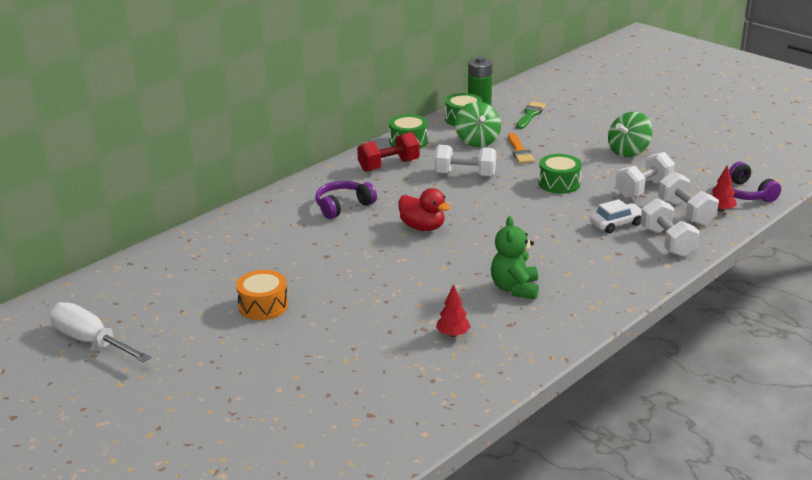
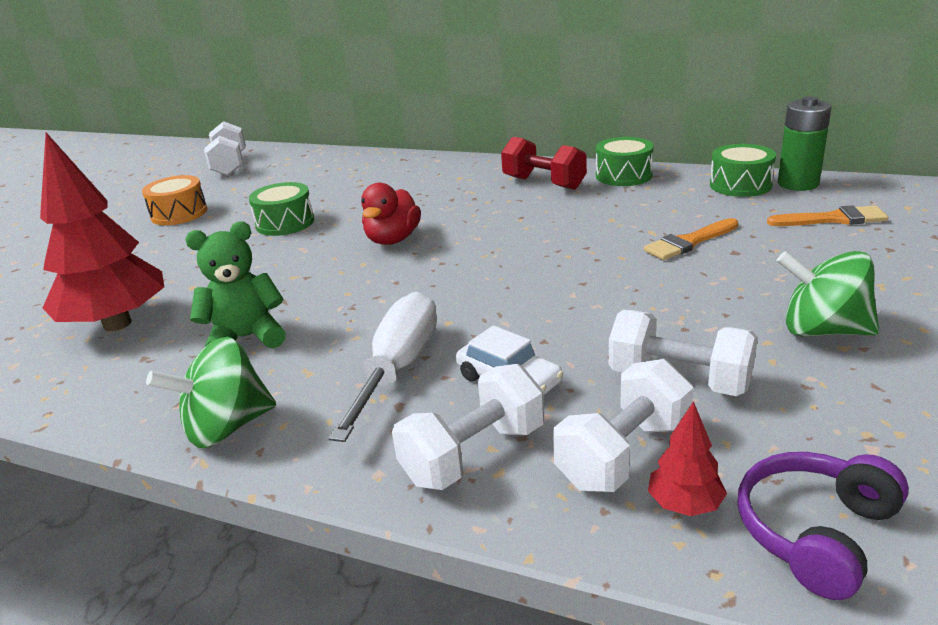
camera: 70 degrees right, 0 degrees up
white screwdriver [49,302,151,362] -> white screwdriver moved to [328,292,437,442]
purple headphones [315,181,377,219] -> none
white dumbbell [434,145,496,177] -> white dumbbell moved to [204,121,246,176]
red tree [436,284,471,337] -> red tree [40,133,164,331], size x2.34
green spinning top [455,102,501,147] -> green spinning top moved to [146,337,276,448]
green brush [516,101,546,129] -> orange brush [767,205,888,226]
green drum [538,154,582,194] -> green drum moved to [249,182,314,236]

